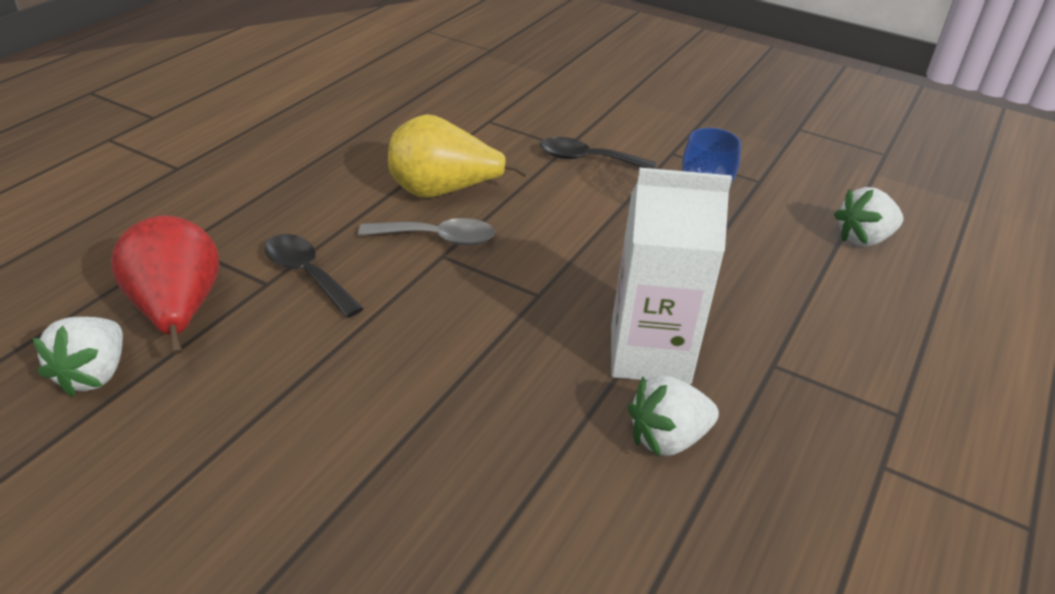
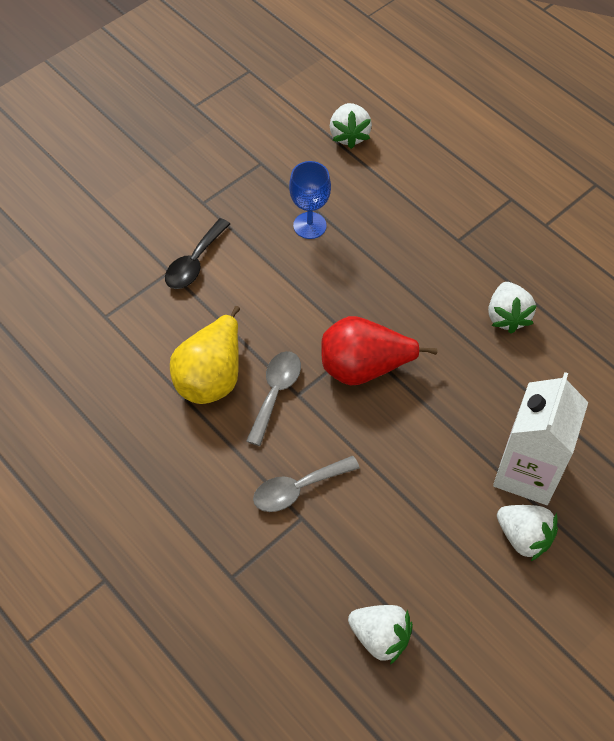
camera: 70 degrees left, 20 degrees up
red pear [111,215,219,354] -> red pear moved to [321,316,438,385]
black spoon [264,234,364,318] -> grey spoon [253,456,360,512]
white carton [611,168,732,384] -> white carton moved to [493,372,588,505]
none -> white strawberry [497,505,558,561]

